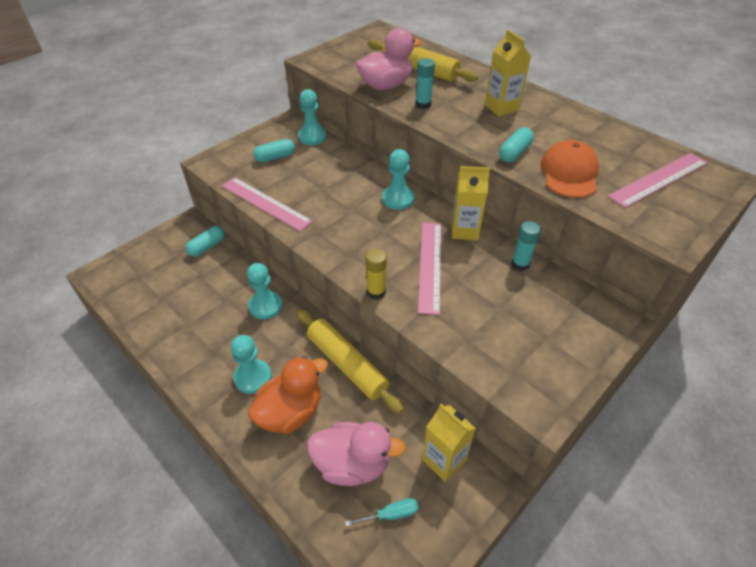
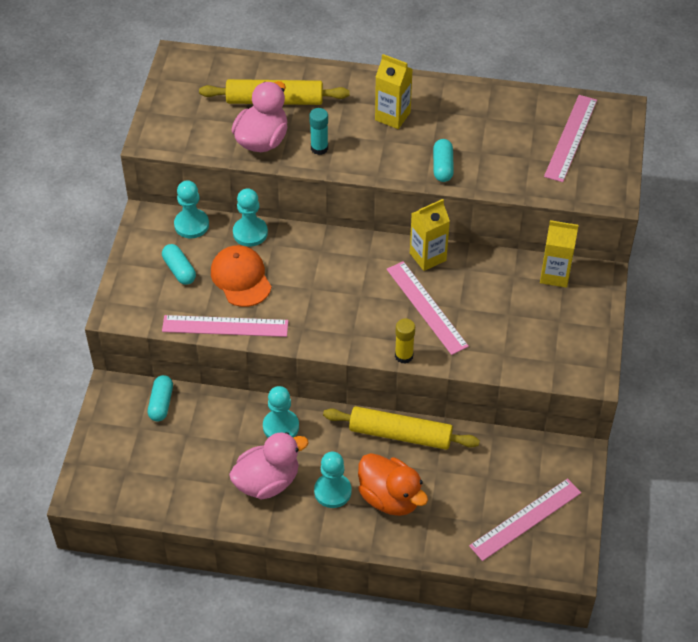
camera: 35 degrees left, 5 degrees up
orange duck [248,357,328,434] -> orange duck turned 120 degrees clockwise [358,453,428,516]
turquoise capsule [253,139,295,163] -> turquoise capsule turned 60 degrees counterclockwise [162,244,196,285]
pink duck [307,422,406,486] -> pink duck moved to [229,432,308,500]
turquoise screwdriver [345,498,418,527] -> pink ruler [469,478,581,561]
turquoise pawn [382,149,414,210] -> turquoise pawn moved to [233,188,268,247]
yellow carton [422,404,476,482] -> yellow carton moved to [540,220,578,288]
turquoise glue stick [511,221,541,271] -> none
orange cap [540,140,599,198] -> orange cap moved to [211,245,272,307]

